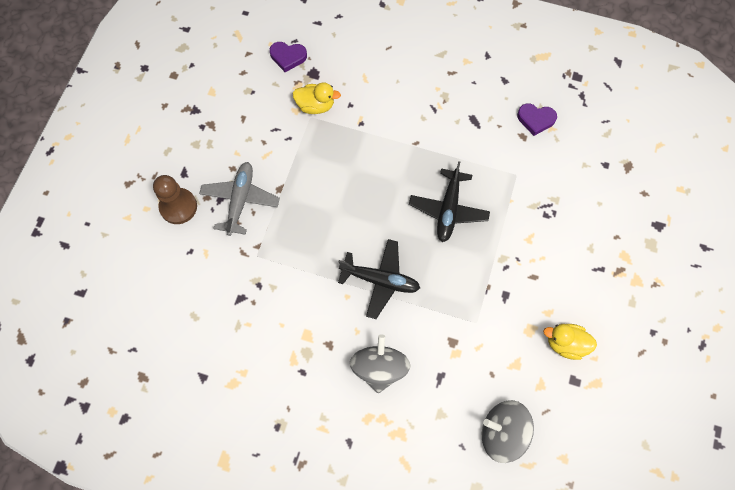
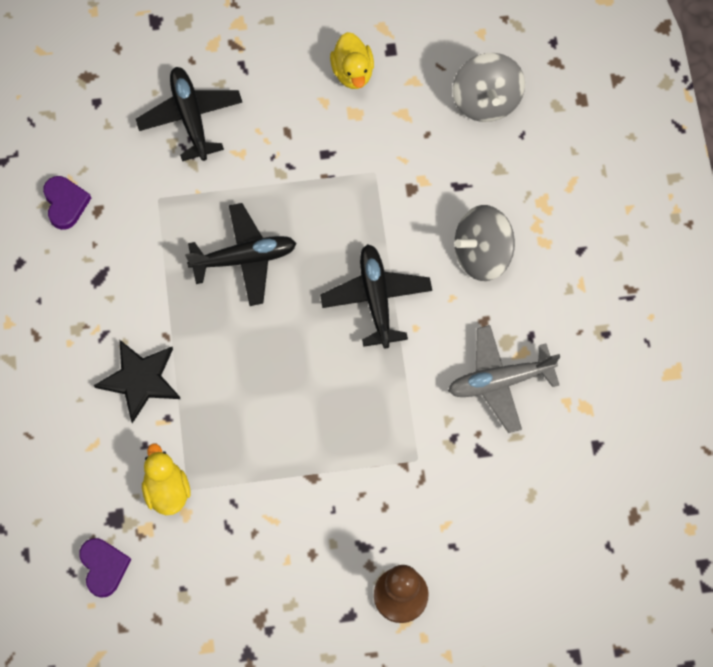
camera: 115 degrees left, 0 degrees up
grey plane [199,162,280,236] -> grey plane moved to [448,325,560,433]
none -> black star [94,340,180,423]
none -> black plane [136,67,242,161]

